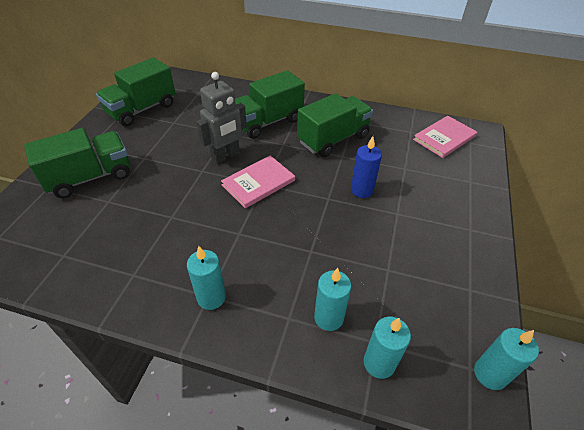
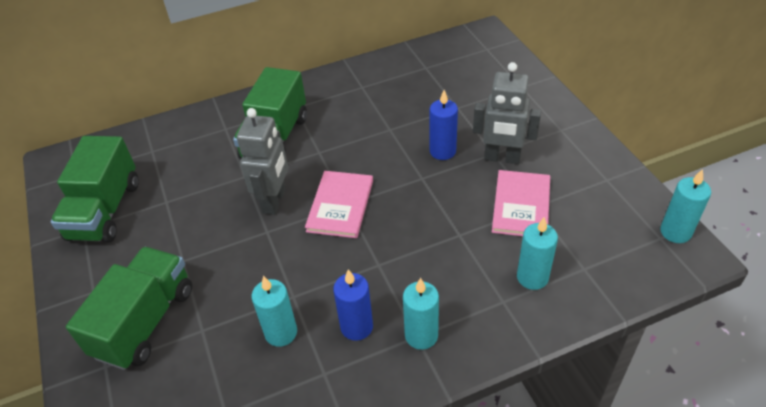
camera: 35 degrees left, 0 degrees up
green truck [297,93,373,157] -> none
turquoise candle [364,317,411,379] -> turquoise candle moved to [251,276,297,347]
pink book [413,116,477,158] -> pink book moved to [492,170,550,236]
none -> blue candle [333,269,373,341]
none -> grey robot [473,62,541,164]

